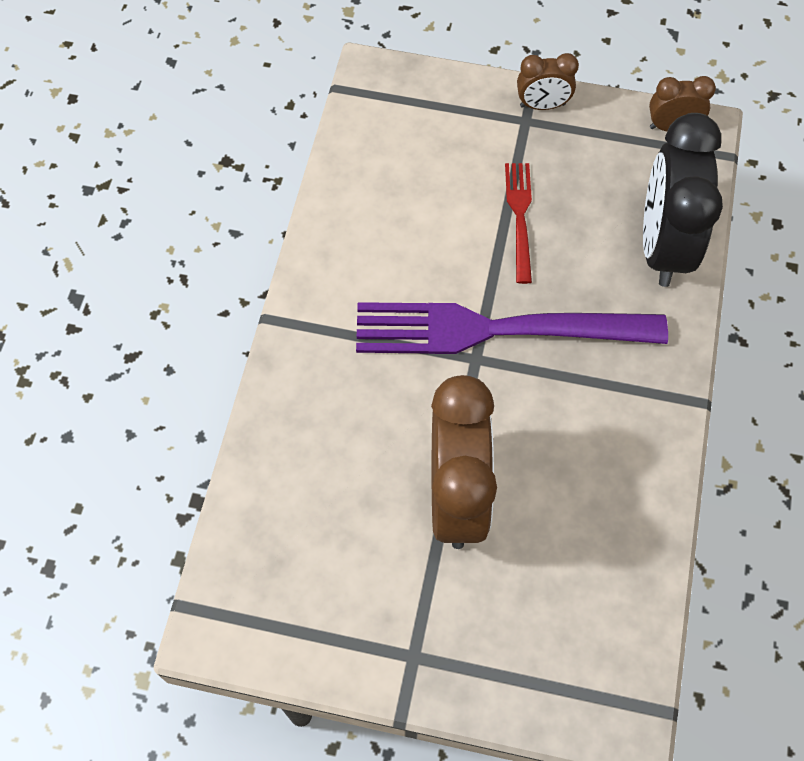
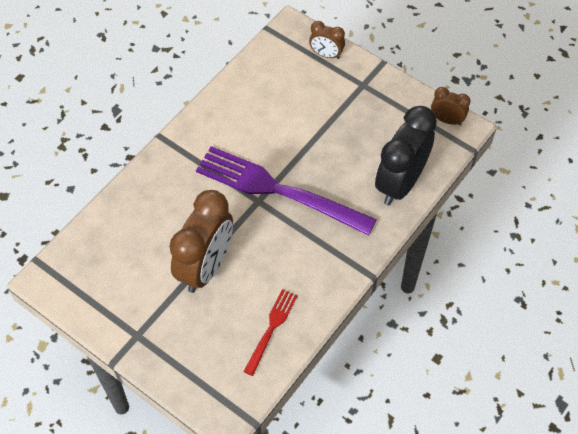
camera: 25 degrees right, 5 degrees down
red fork [505,163,532,284] -> red fork moved to [244,289,298,376]
brown clock [517,53,579,110] -> brown clock moved to [309,21,345,59]

